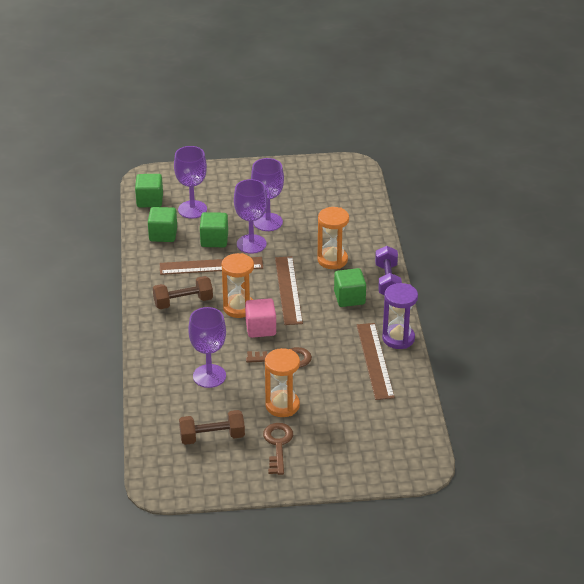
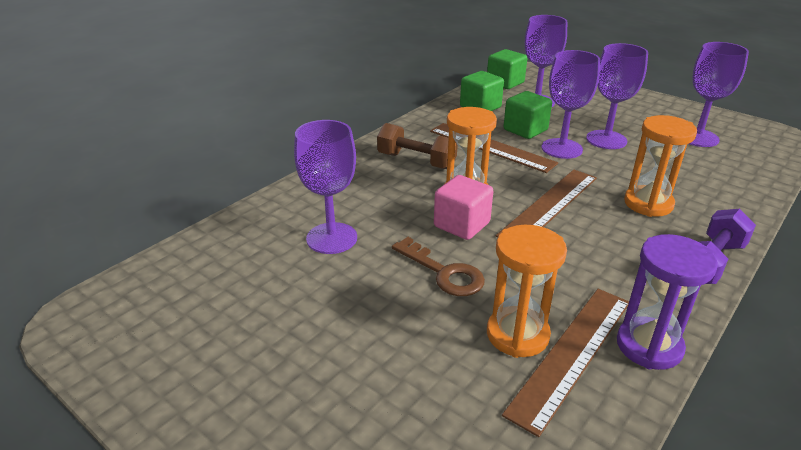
camera: 45 degrees right, 5 degrees down
brown dumbbell [179,410,245,445] -> none
brown key [263,423,293,475] -> none
orange hourglass [265,348,300,417] -> orange hourglass moved to [487,225,567,358]
green cube [334,268,366,307] -> none
none -> purple goblet [689,42,749,147]

